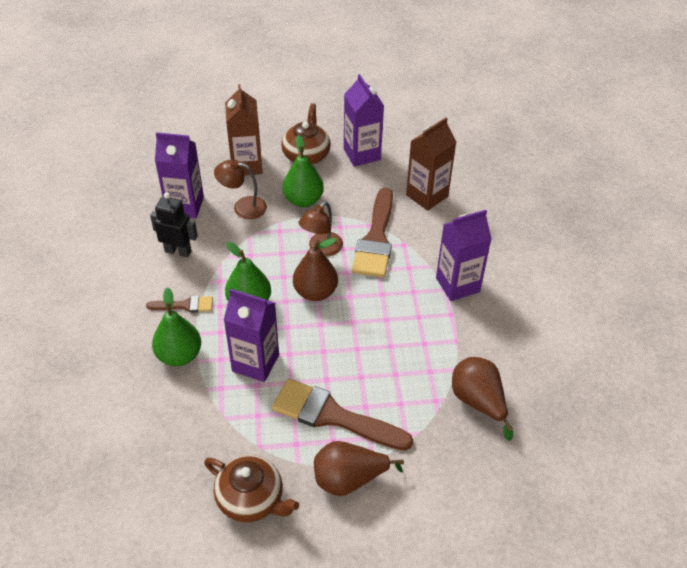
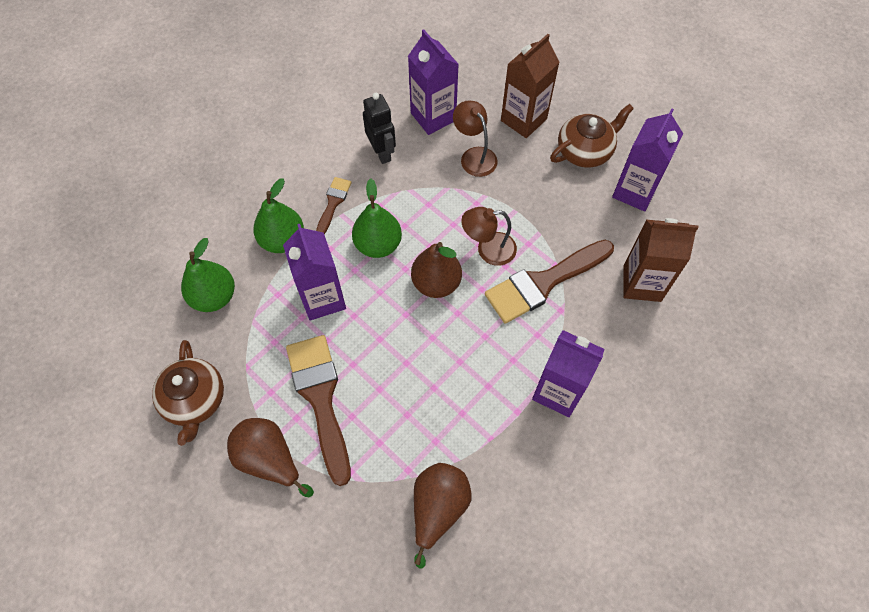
camera: 50 degrees right, 15 degrees up
brown brush [146,296,213,312] -> brown brush turned 120 degrees counterclockwise [316,177,351,234]
green pear [283,135,324,207] -> green pear moved to [181,238,235,312]

